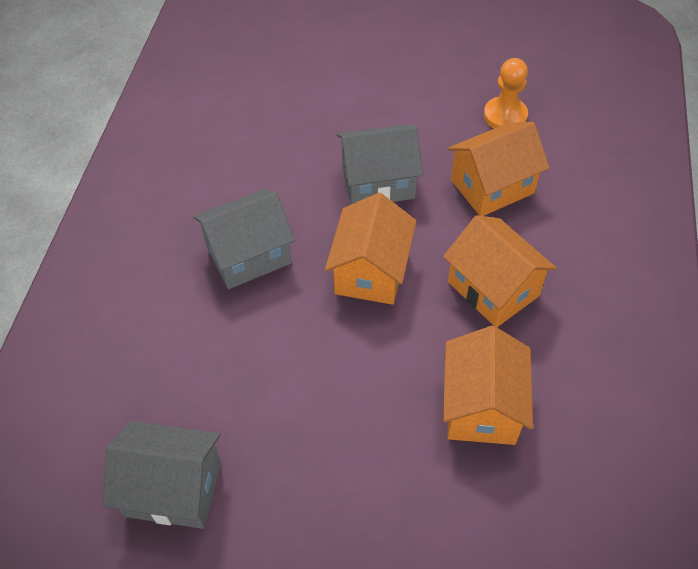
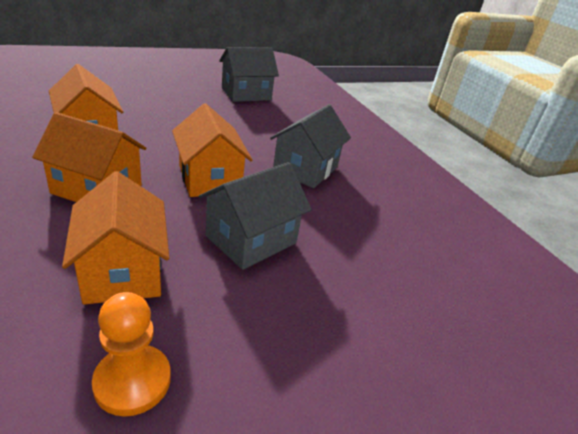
camera: 140 degrees right, 20 degrees down
orange house [448,122,550,216] -> orange house turned 45 degrees counterclockwise [62,171,169,305]

